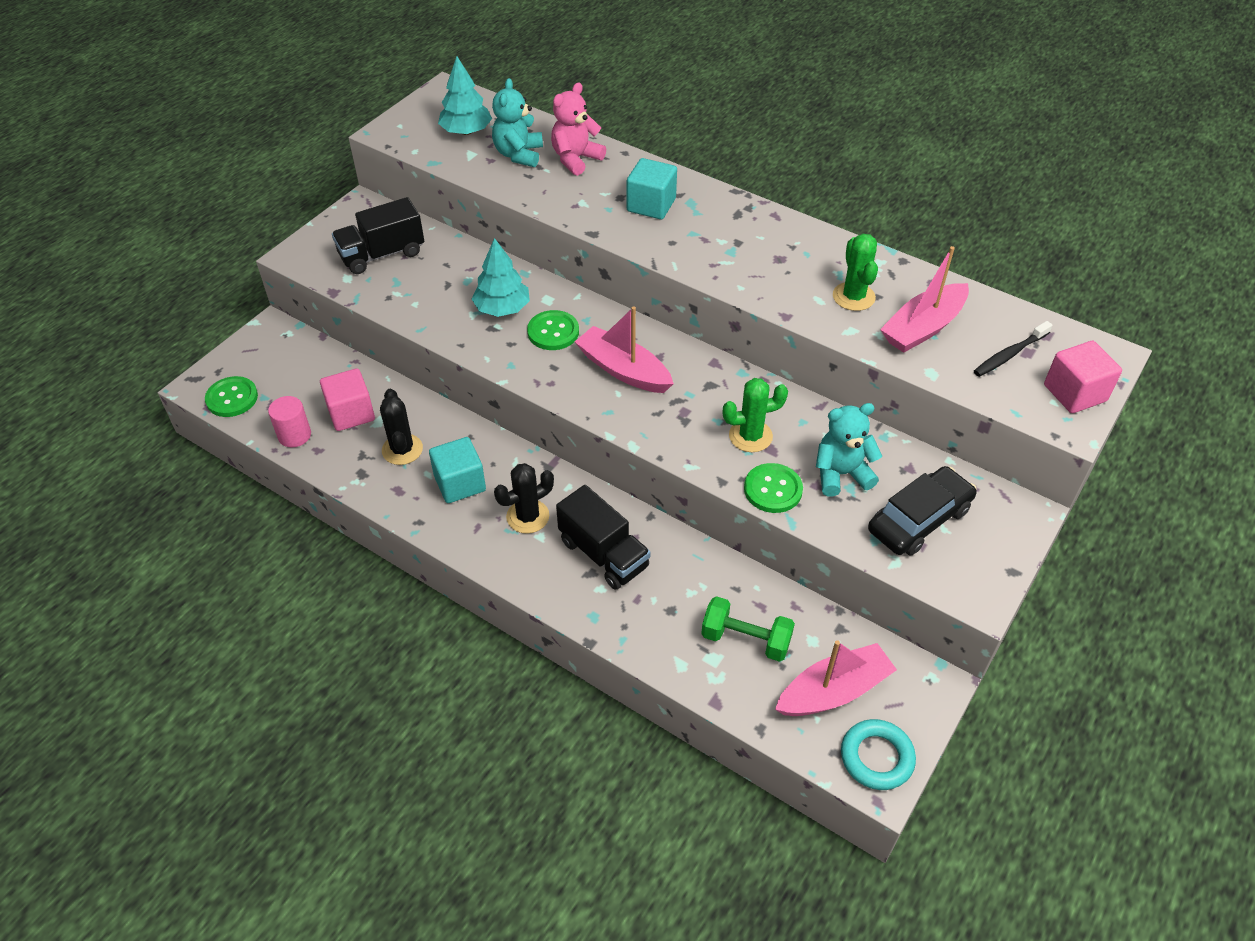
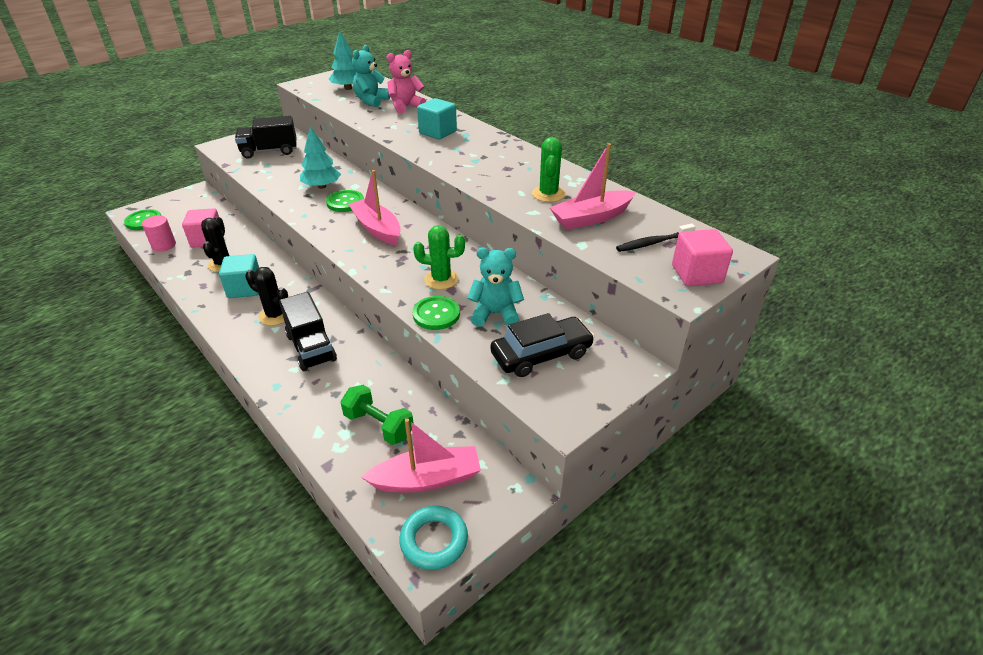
camera: 15 degrees right, 10 degrees down
black cactus [494,463,554,534] -> black cactus turned 45 degrees clockwise [245,267,288,326]

